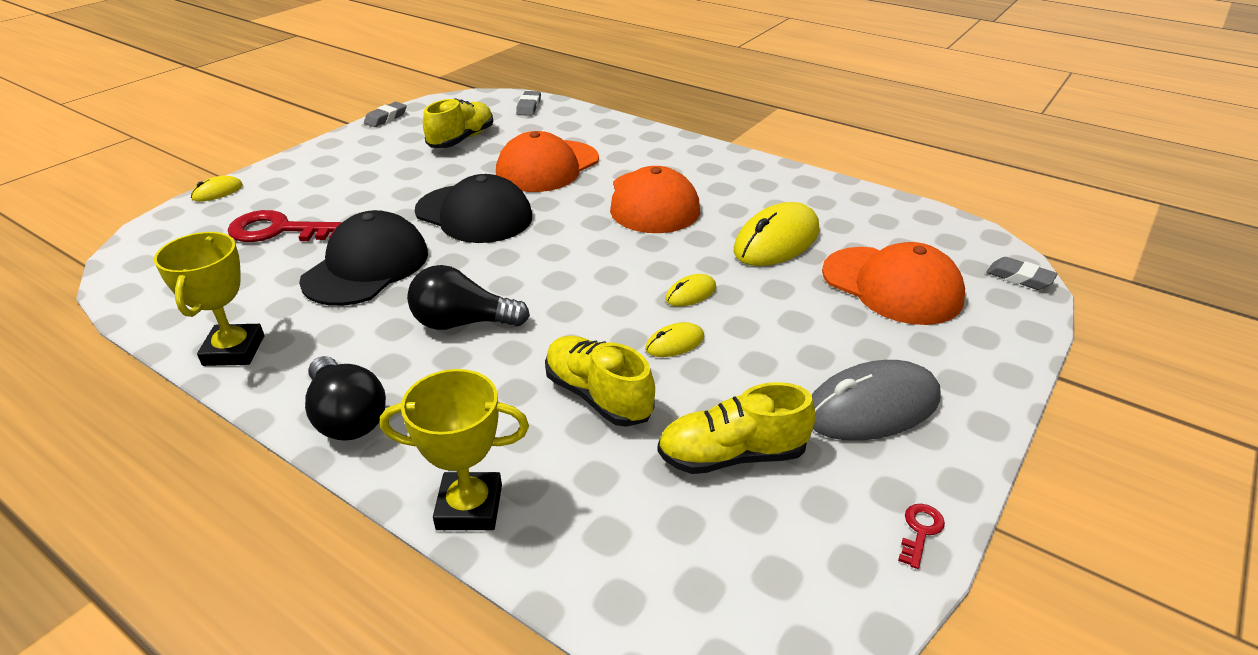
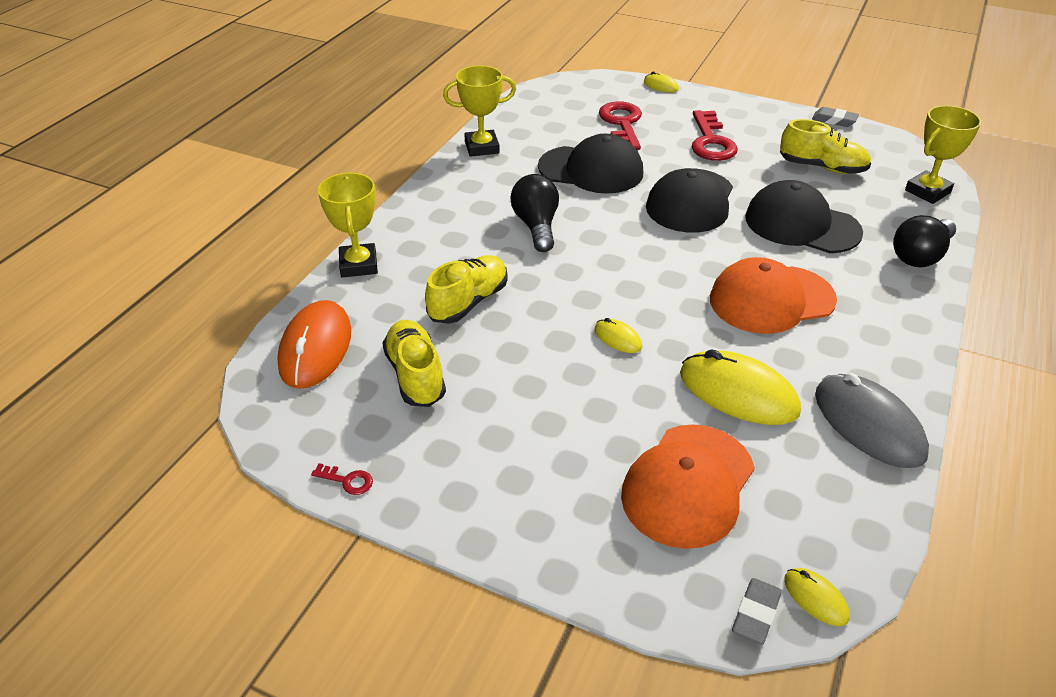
camera: 80 degrees right, 5 degrees up
black light bulb [305,356,386,441] -> black light bulb moved to [893,215,956,267]
orange cap [496,131,599,192] -> black cap [745,180,863,253]
grey eraser [516,91,541,116] -> yellow trophy [905,105,981,204]
yellow mouse [645,322,704,357] -> yellow mouse moved to [784,568,850,626]
grey mouse [812,360,941,441] -> grey mouse moved to [815,373,929,468]
none -> orange mouse [277,300,351,389]
none -> red key [692,110,738,161]

